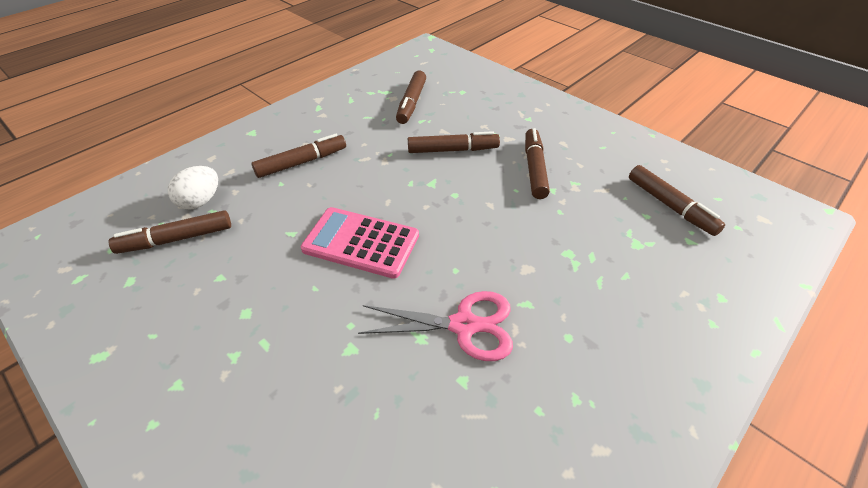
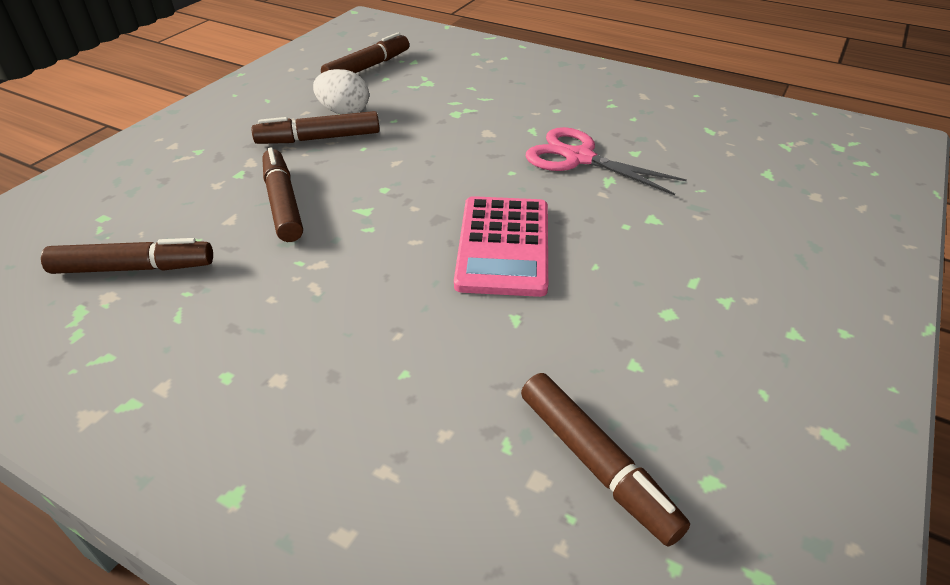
camera: 105 degrees left, 5 degrees down
white egg [168,166,218,210] -> white egg moved to [313,69,369,114]
brown marker [251,134,346,178] -> none
pink scissors [358,291,513,361] -> pink scissors turned 45 degrees counterclockwise [526,127,687,195]

